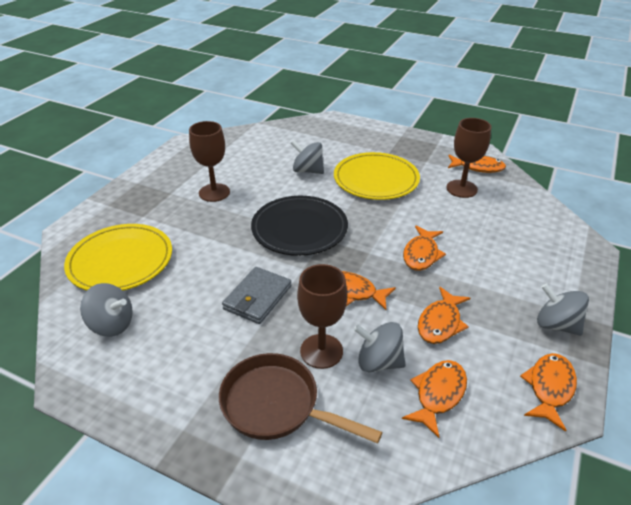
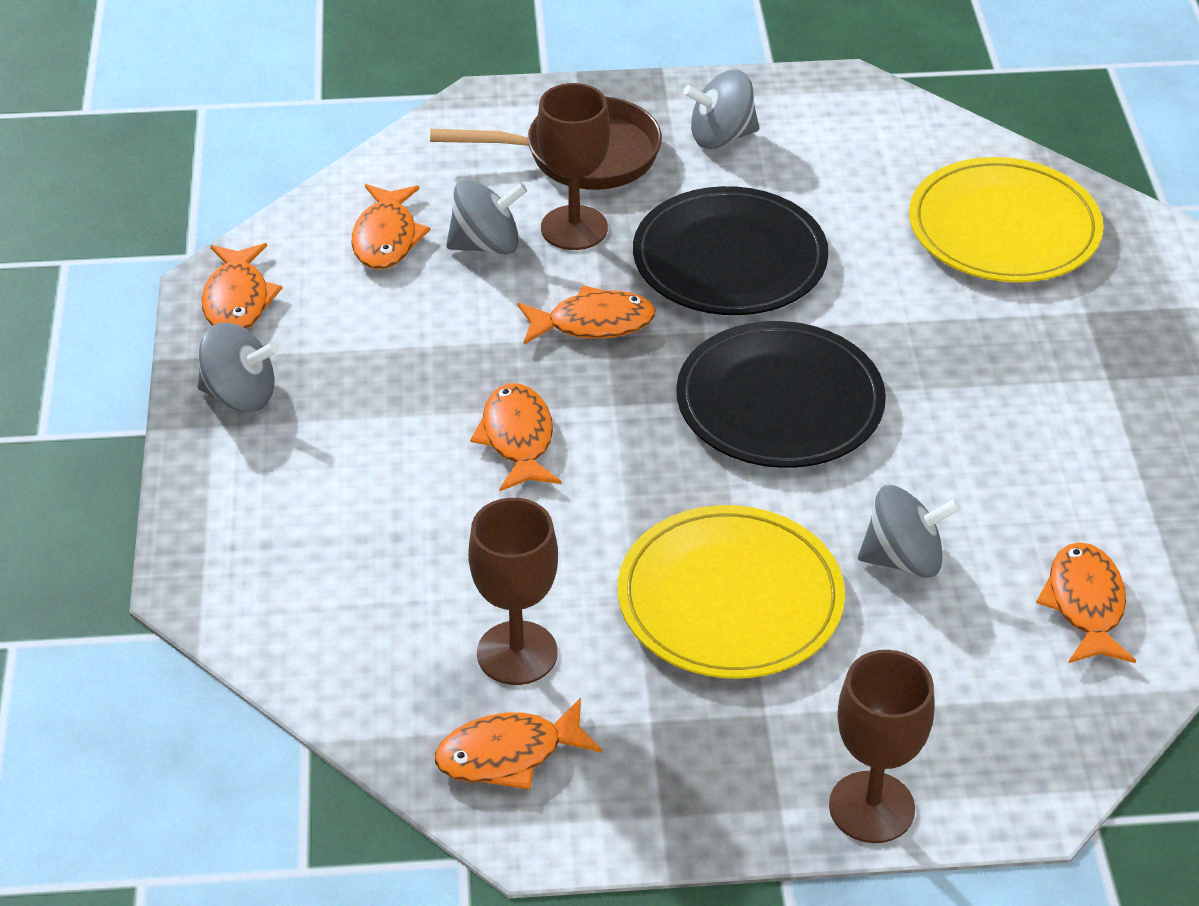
camera: 150 degrees right, 5 degrees up
grey spinning top [80,283,133,337] -> grey spinning top moved to [683,70,759,149]
brown goblet [189,121,230,202] -> brown goblet moved to [829,650,934,843]
grey wallet [222,267,291,324] -> black plate [633,186,829,315]
orange fish [418,287,470,344] -> orange fish moved to [1036,542,1136,663]

